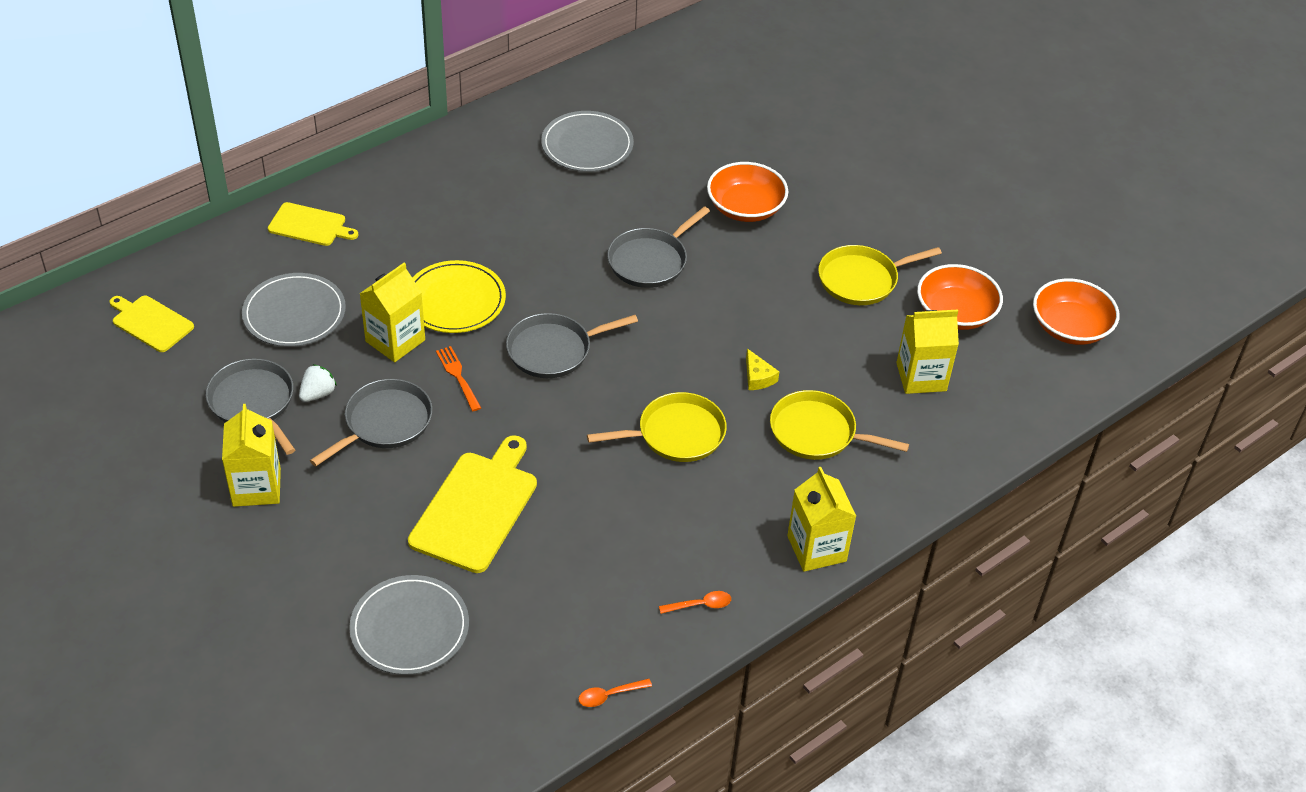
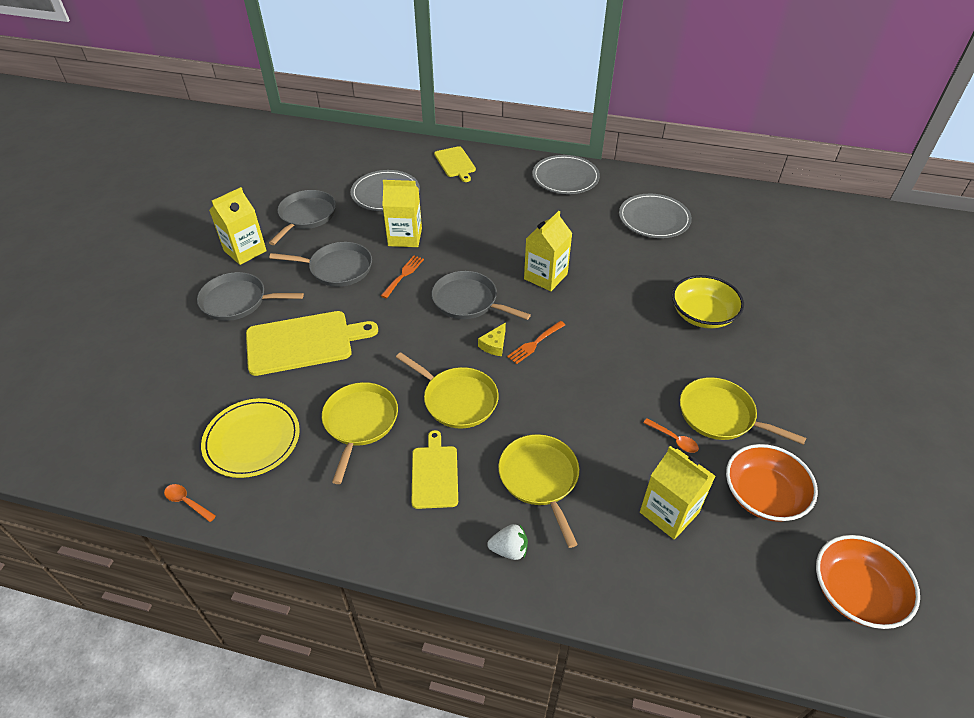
camera: 55 degrees right, 0 degrees up
yellow cutting board [109,296,194,352] -> yellow cutting board moved to [412,430,458,509]
white strawberry [299,364,337,402] -> white strawberry moved to [487,524,528,560]
grey plate [349,575,469,675] -> grey plate moved to [532,155,600,194]
yellow plate [413,260,506,333] -> yellow plate moved to [201,398,300,478]
grey pan [607,206,710,288] -> grey pan moved to [197,272,304,321]
orange spoon [659,591,731,614] -> orange spoon moved to [643,418,699,453]
orange bowl [707,162,788,222] -> yellow bowl [672,275,744,329]
yellow cheese [746,349,779,390] -> yellow cheese moved to [478,323,506,356]
yellow carton [787,467,856,572] -> yellow carton moved to [524,211,573,291]
none -> yellow pan [322,382,398,484]
none -> orange fork [507,321,565,364]

